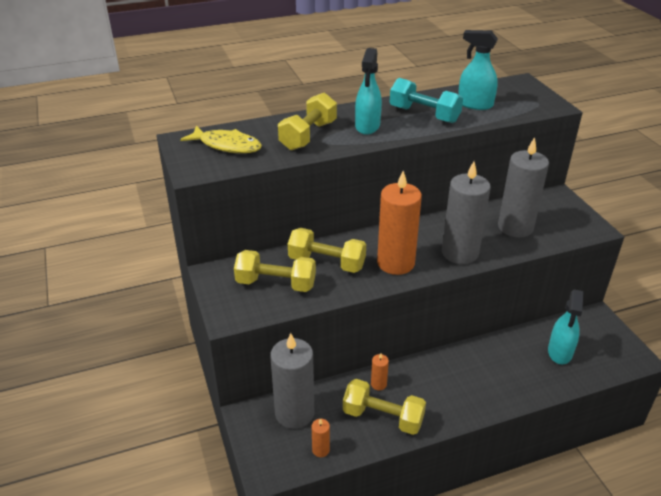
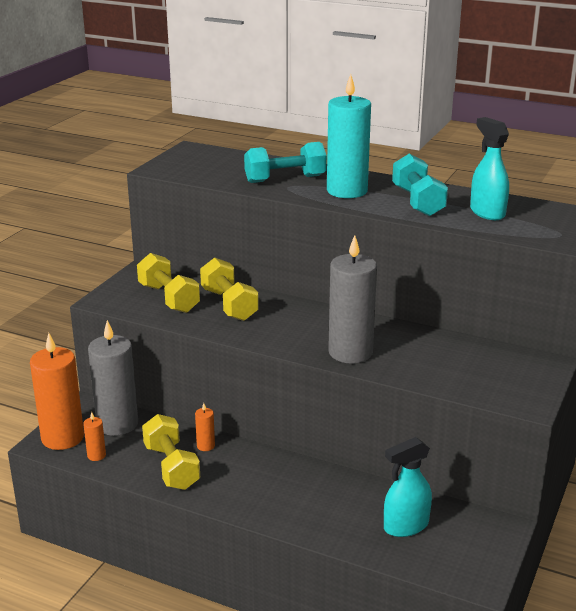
camera: 45 degrees right, 10 degrees down
yellow fish [180,126,262,153] -> none
yellow dumbbell [278,93,337,150] -> turquoise dumbbell [244,142,327,183]
turquoise spray bottle [355,48,382,135] -> turquoise candle [327,74,371,198]
orange candle [377,171,422,275] -> orange candle moved to [30,333,84,450]
grey candle [498,137,549,238] -> none

